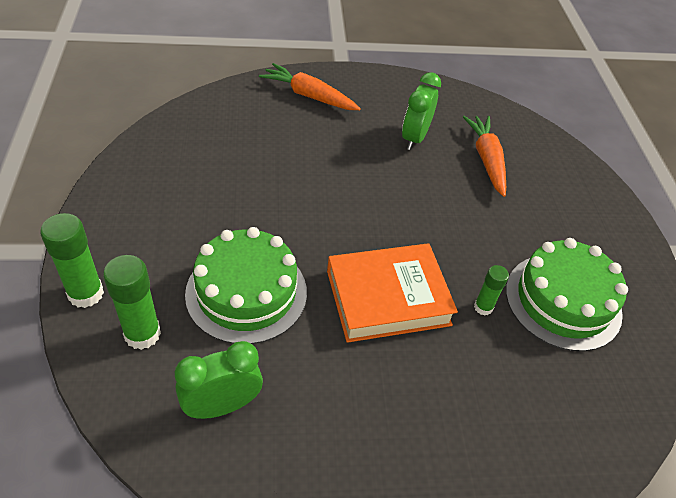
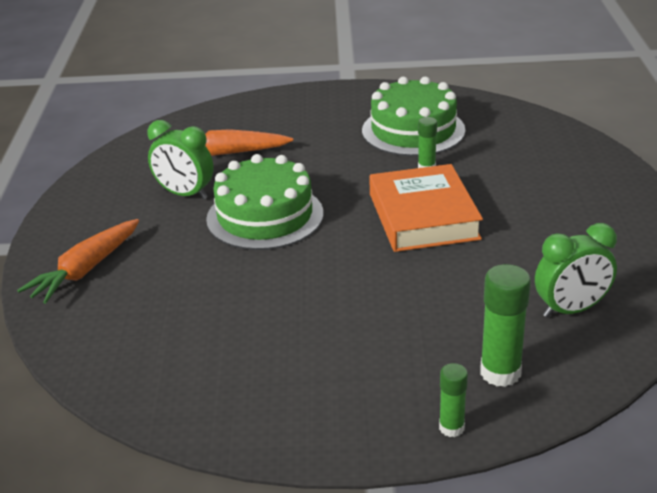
camera: 80 degrees left, 15 degrees down
green glue stick [40,213,104,308] -> green glue stick [439,363,468,437], size x0.59
green clock [175,341,263,419] -> green clock turned 90 degrees counterclockwise [535,223,617,318]
green cake [185,227,307,344] -> green cake moved to [206,154,323,250]

